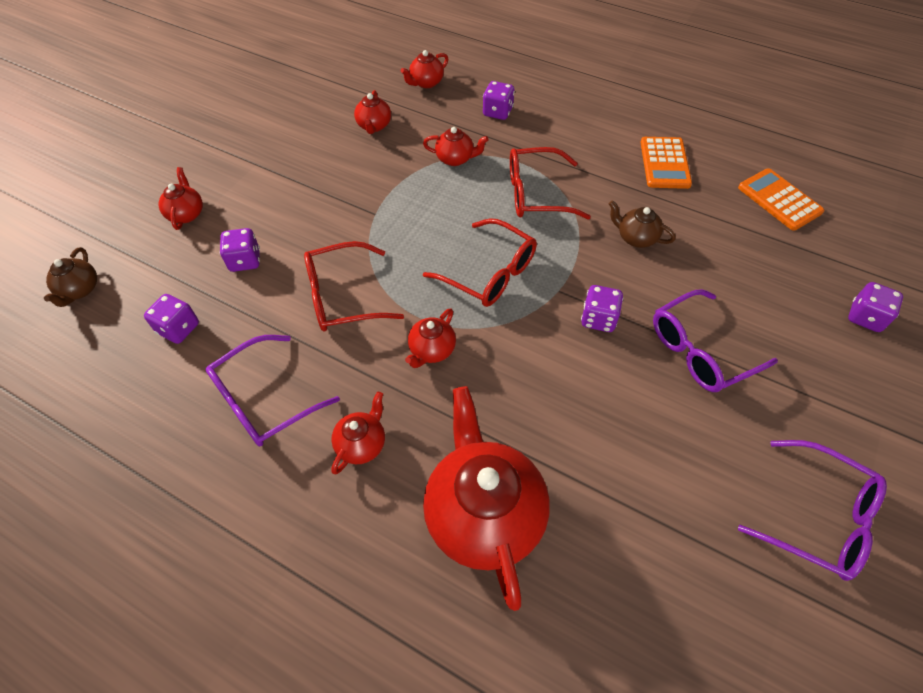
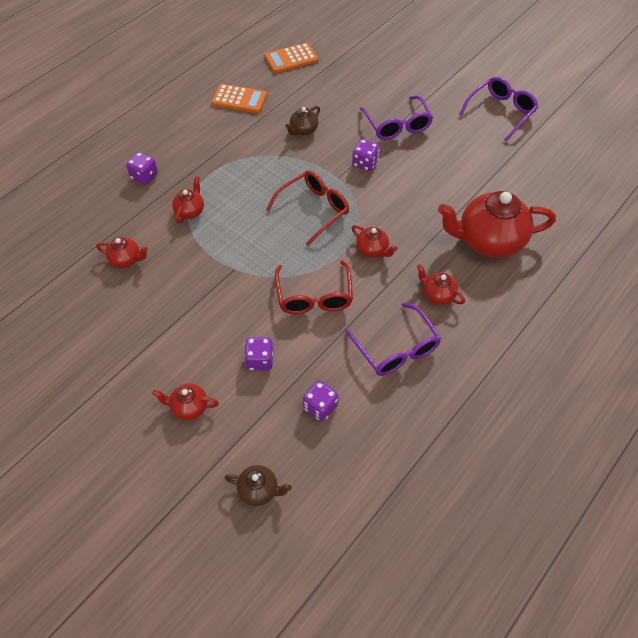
camera: 80 degrees left, 0 degrees up
red teapot [401,50,448,88] -> none
red glasses [510,147,591,219] -> none
purple dice [848,282,903,332] -> none

